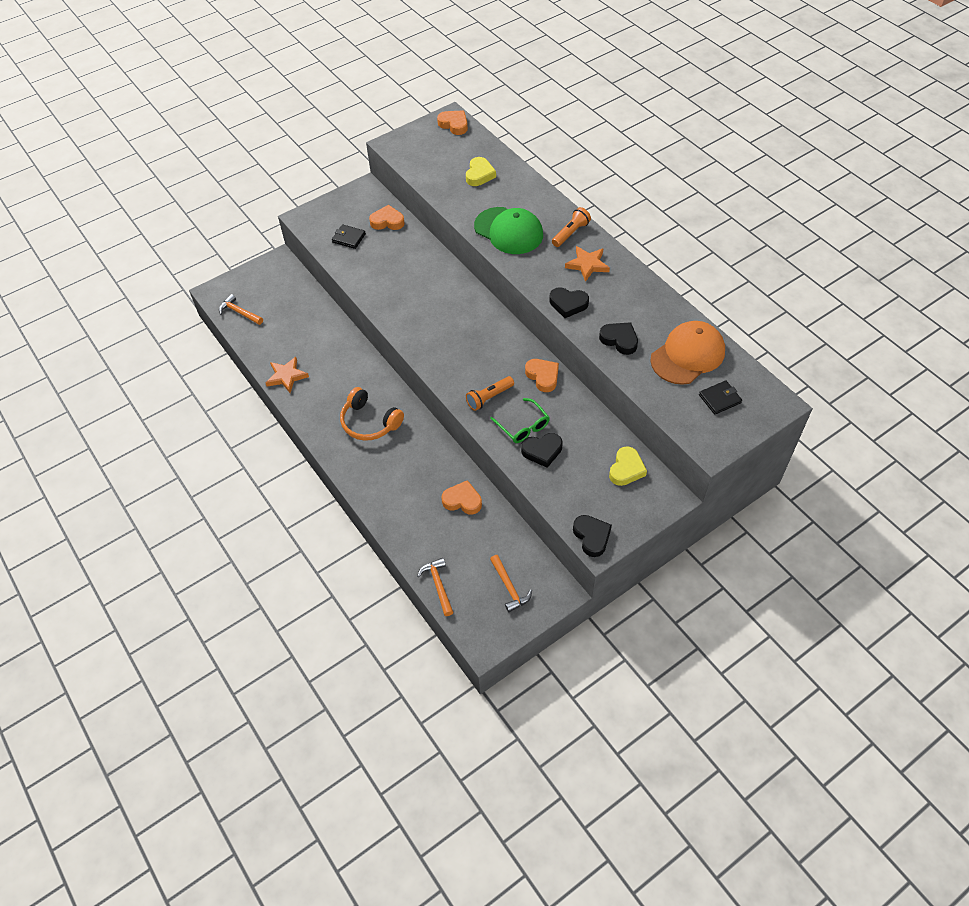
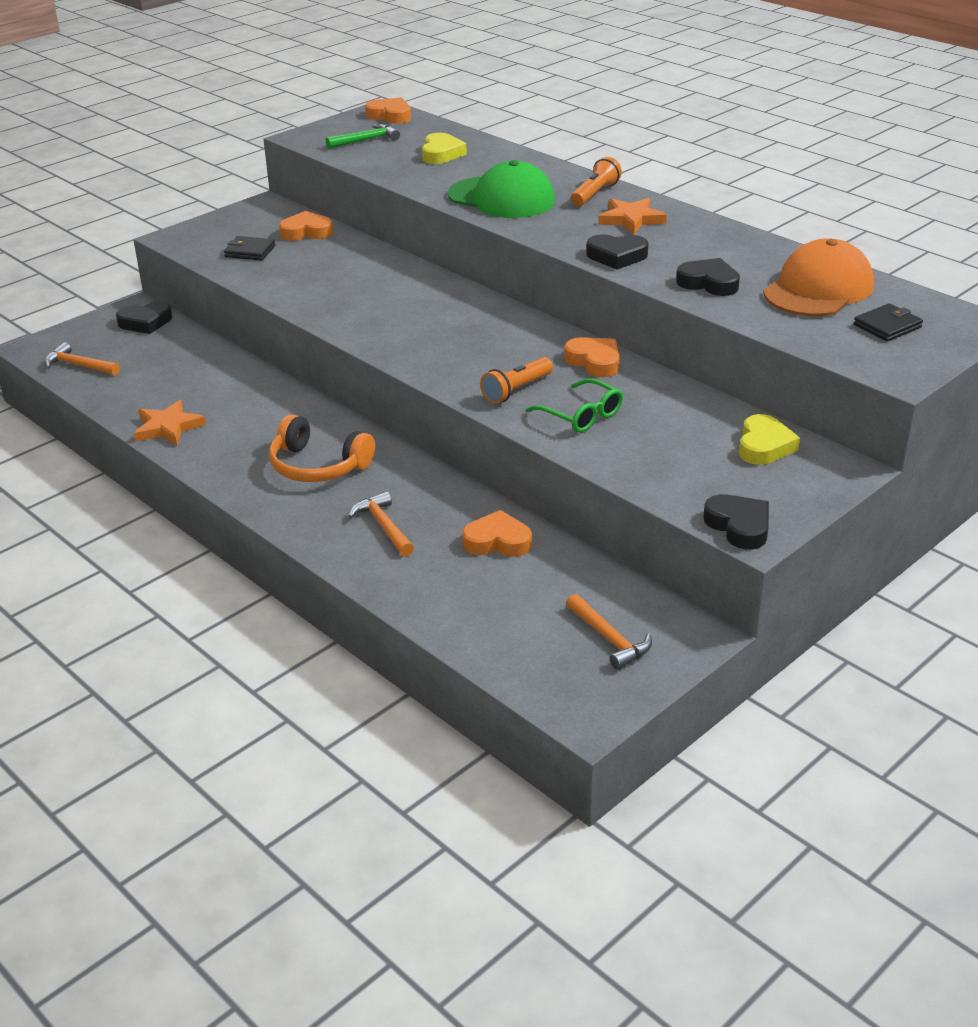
camera: 10 degrees left, 20 degrees down
orange hammer [417,558,454,616] -> orange hammer moved to [348,491,414,556]
black heart [521,433,563,468] -> black heart moved to [116,301,172,334]
none -> green hammer [326,124,400,149]

